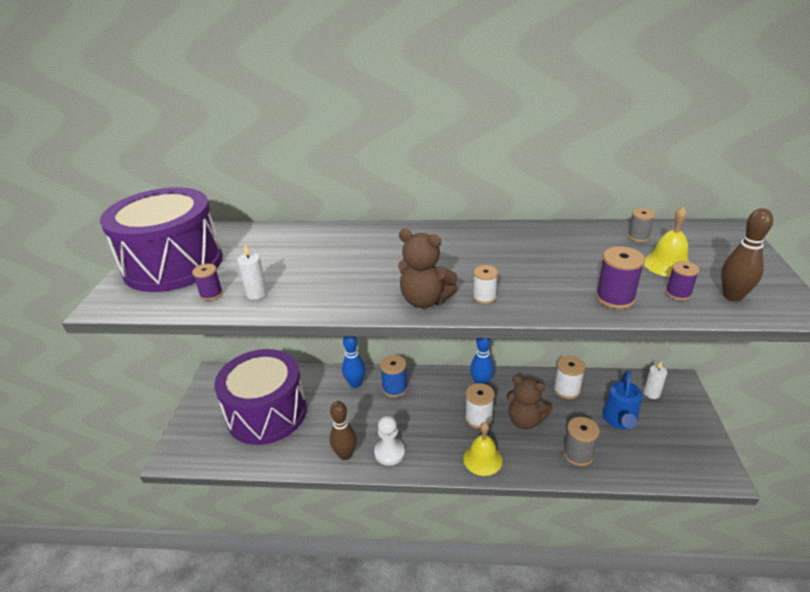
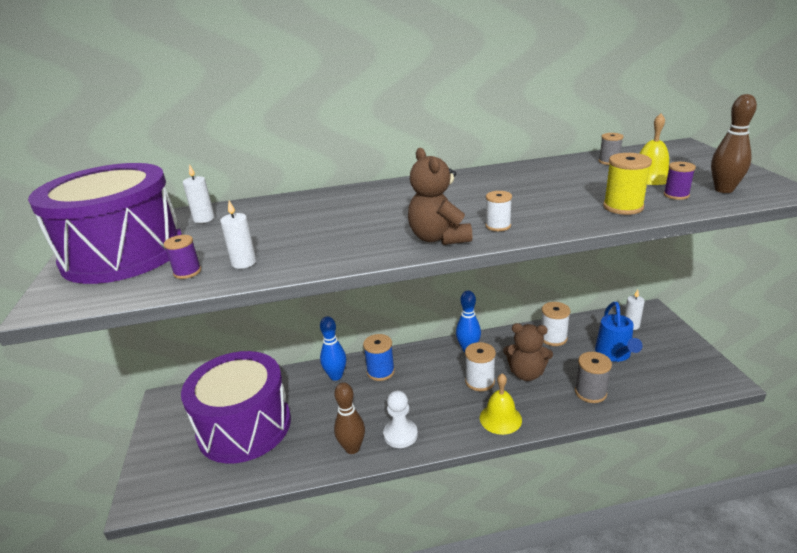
camera: 15 degrees left, 5 degrees down
brown teddy bear [398,229,458,308] -> brown teddy bear turned 60 degrees clockwise [408,148,473,245]
purple spool [596,246,645,309] -> yellow spool [603,153,652,215]
none -> white candle [183,164,215,223]

